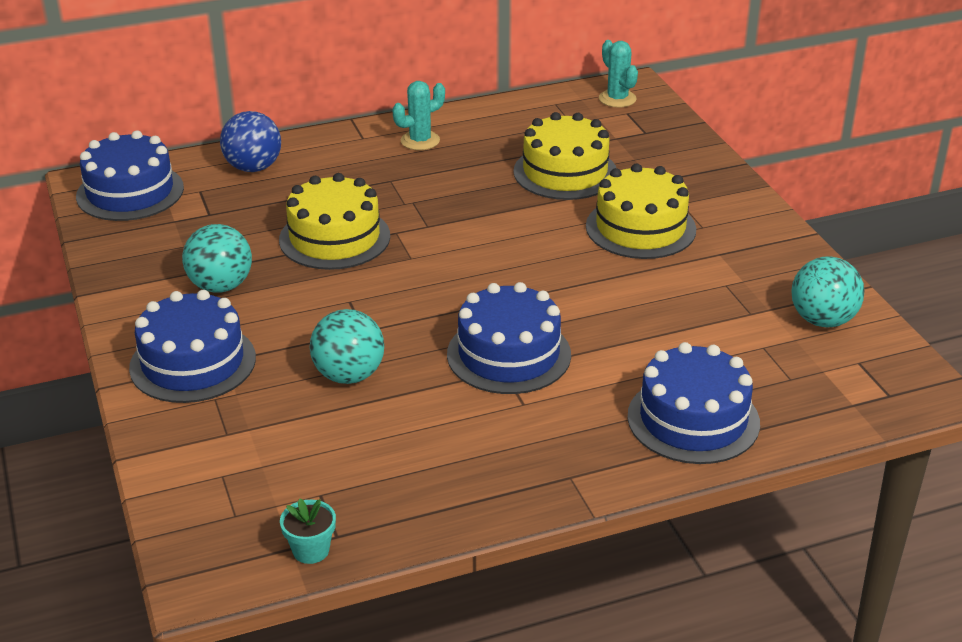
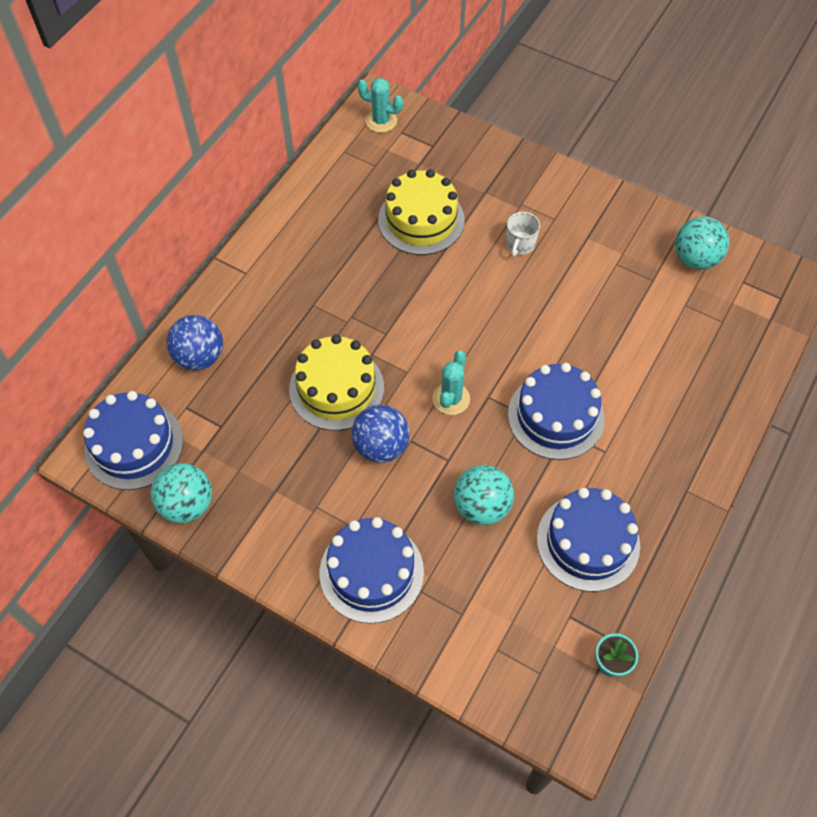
camera: 40 degrees left, 25 degrees up
turquoise ball [182,224,252,293] -> turquoise ball moved to [151,463,212,523]
turquoise cactus [393,81,445,150] -> turquoise cactus moved to [432,350,470,415]
yellow cake [586,163,696,259] -> white mug [506,212,540,257]
blue cake [627,342,760,464] -> blue cake moved to [537,488,640,592]
none -> blue ball [351,405,410,463]

